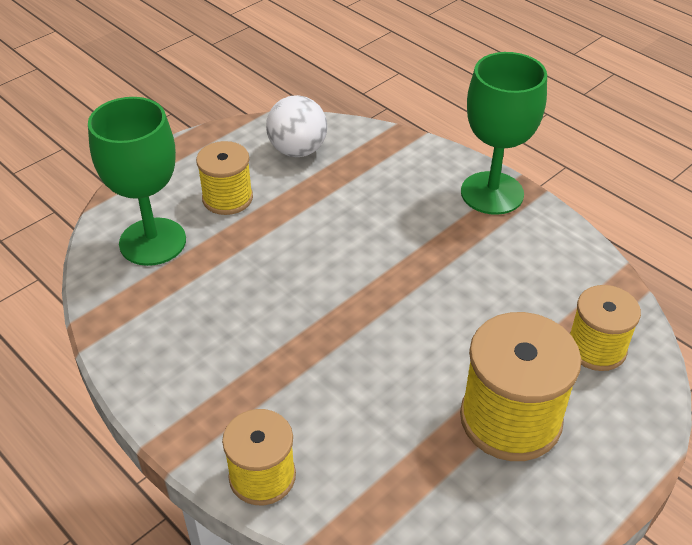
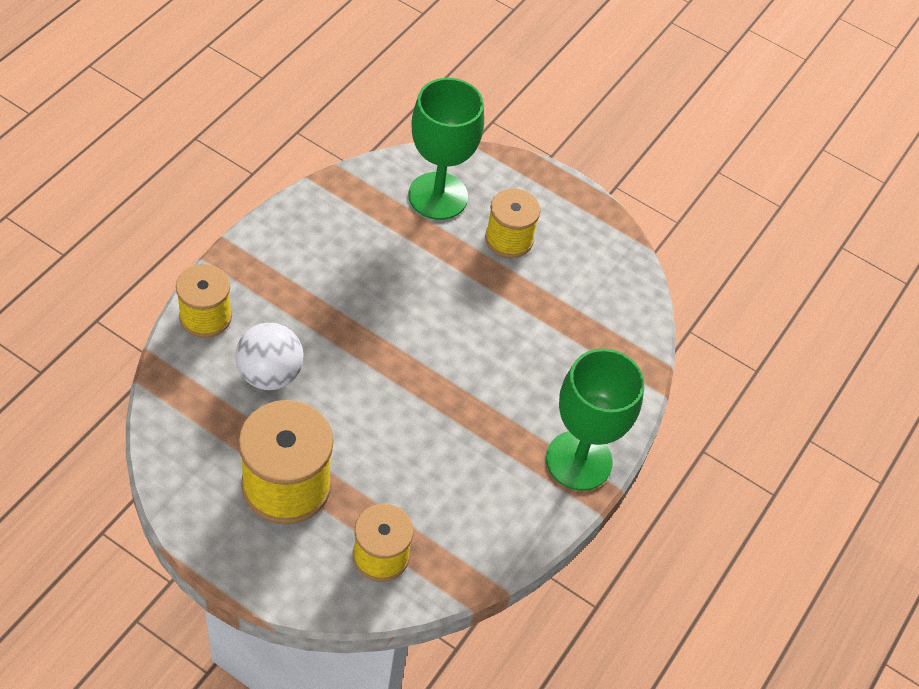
camera: 70 degrees right, 10 degrees up
white ball [266,95,327,157] -> white ball moved to [235,323,304,390]

